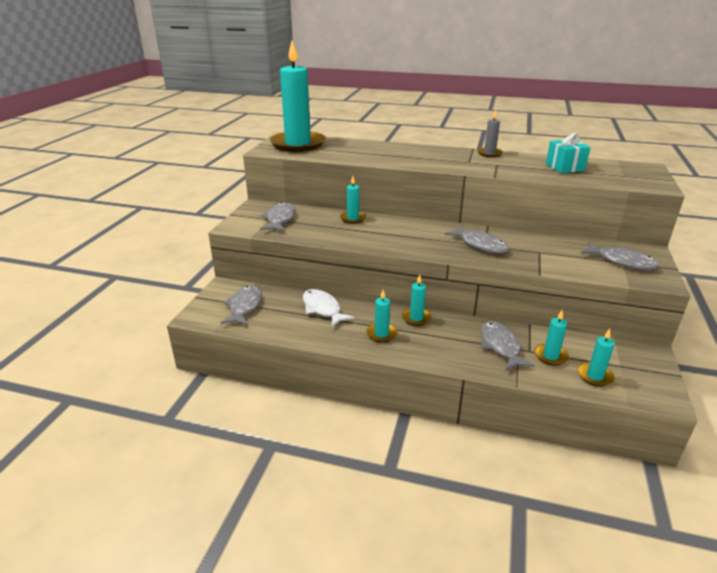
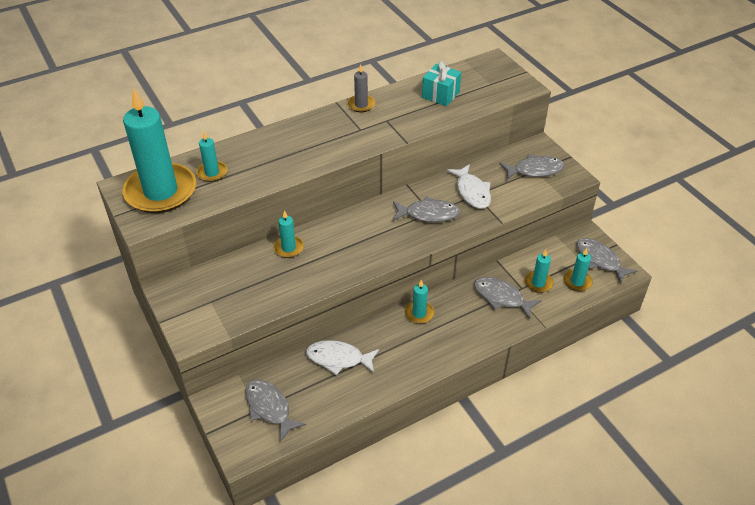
camera: 45 degrees left, 15 degrees up
grey fish [260,202,295,231] -> grey fish moved to [577,238,637,284]
turquoise candle [366,290,397,343] -> turquoise candle moved to [196,132,227,182]
none -> white fish [447,164,491,209]

